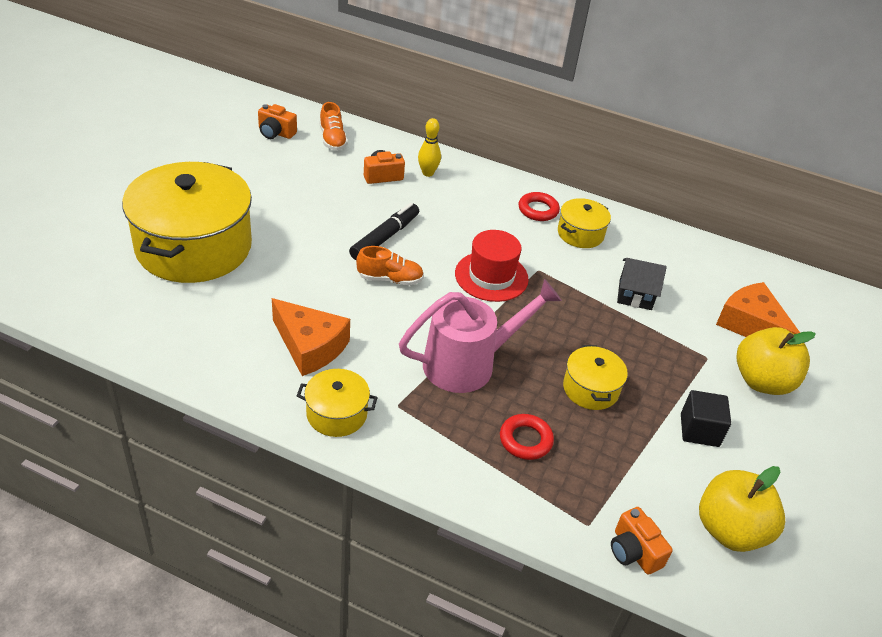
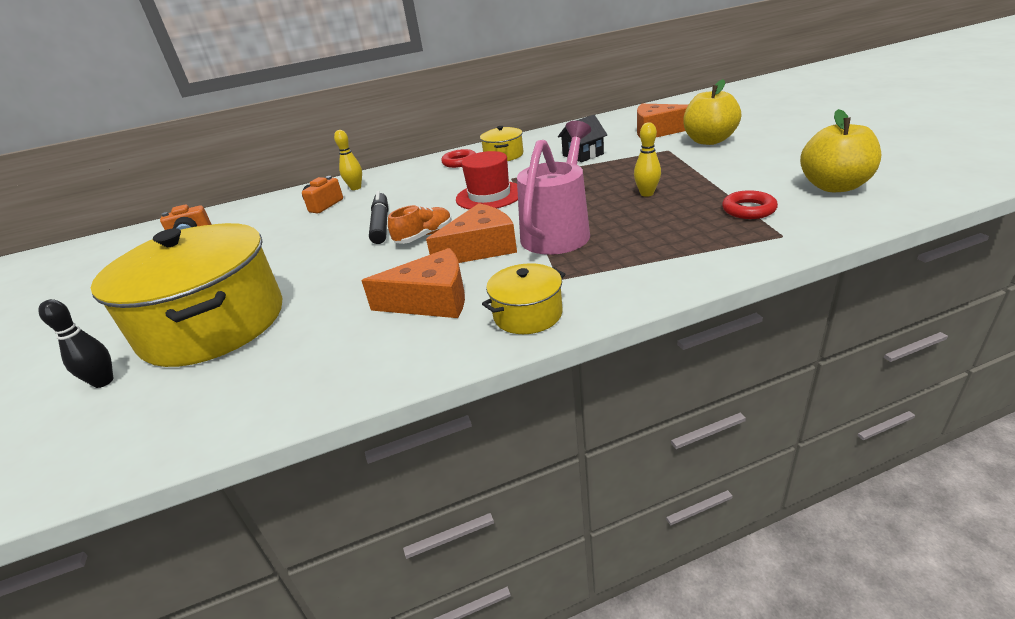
camera: 35 degrees left, 10 degrees down
orange shoe [320,102,348,151] -> none
red ring [500,414,554,460] -> red ring moved to [722,190,778,219]
yellow pot [563,345,628,410] -> yellow bowling pin [634,122,661,197]
orange camera [611,507,672,575] -> none
black cube [681,390,731,447] -> none
none -> black bowling pin [38,299,113,388]
none -> orange cheese [426,203,517,263]

